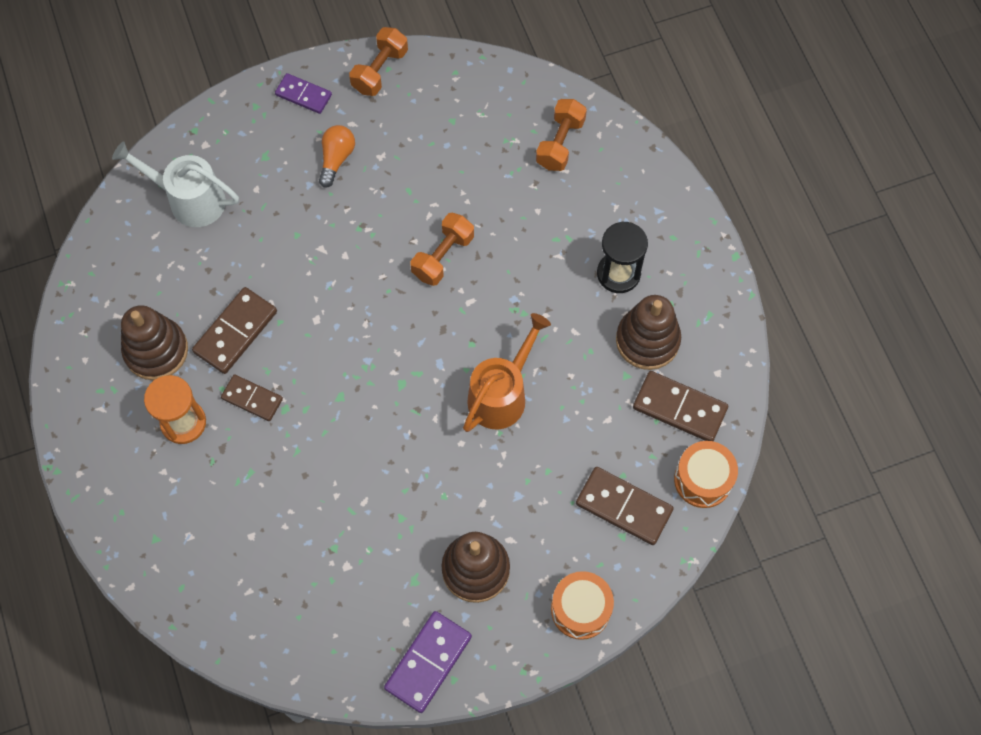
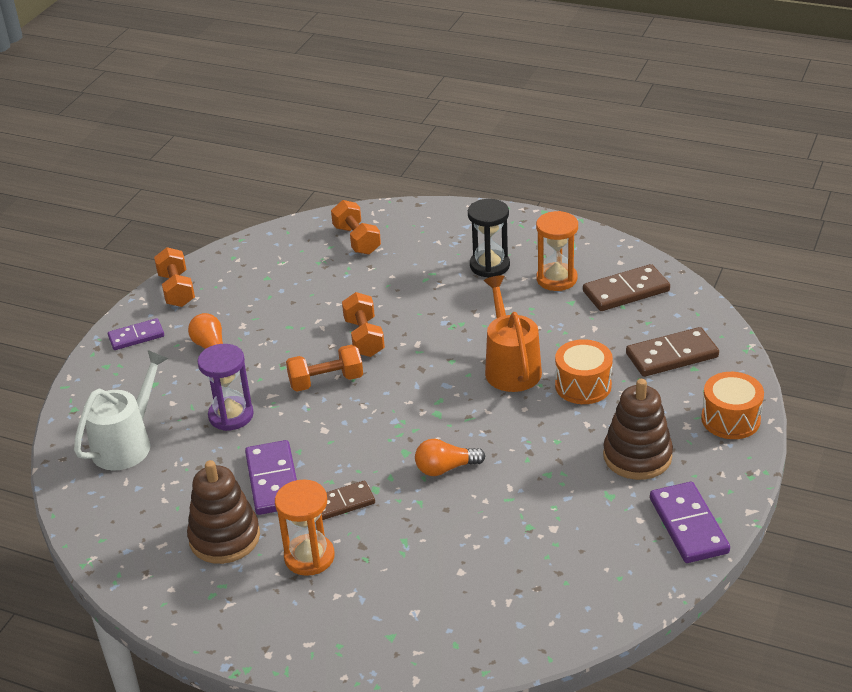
camera: 45 degrees left, 30 degrees down
white watering can [112,141,239,227] -> white watering can turned 150 degrees clockwise [74,350,168,470]
brown domino [192,287,277,374] -> purple domino [245,440,297,515]
brown stacking toy [616,295,681,370] -> orange hourglass [536,211,578,291]
orange drum [674,441,738,508] -> orange drum moved to [555,339,613,404]
none -> purple hourglass [197,344,254,431]
none -> orange dumbbell [286,345,363,392]
none -> orange light bulb [415,439,485,476]

